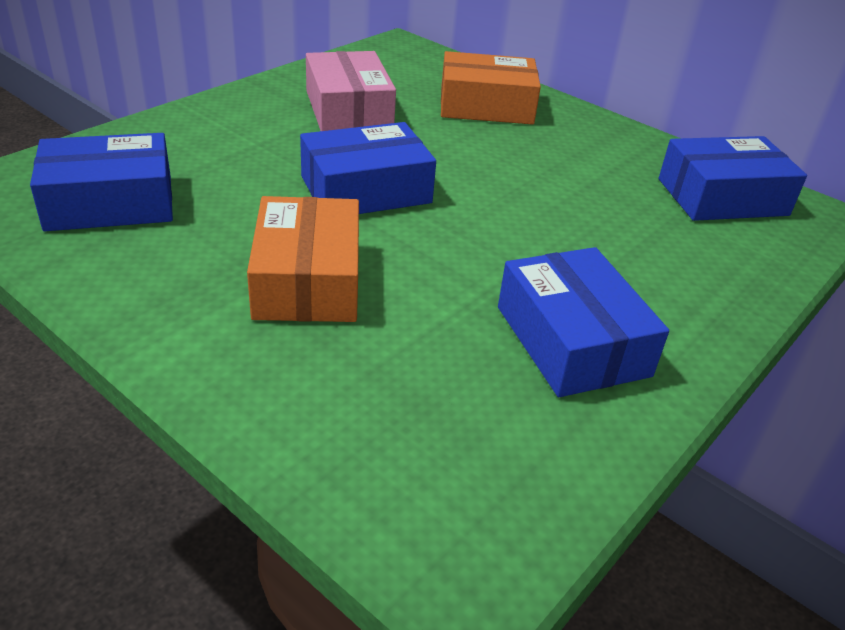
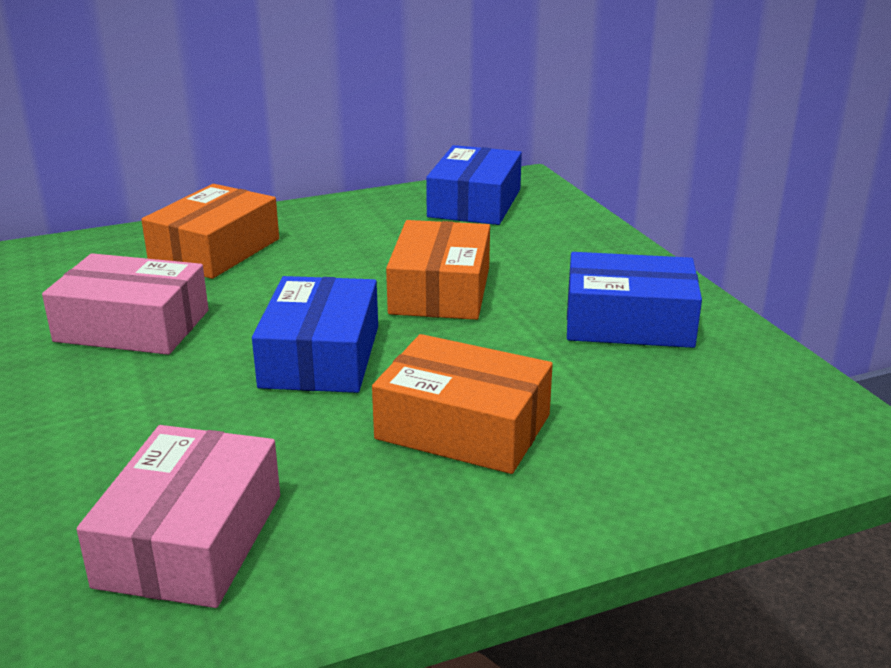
camera: 60 degrees left, 10 degrees down
blue box [30,133,173,231] -> pink box [77,425,280,608]
none -> orange box [386,220,490,320]

